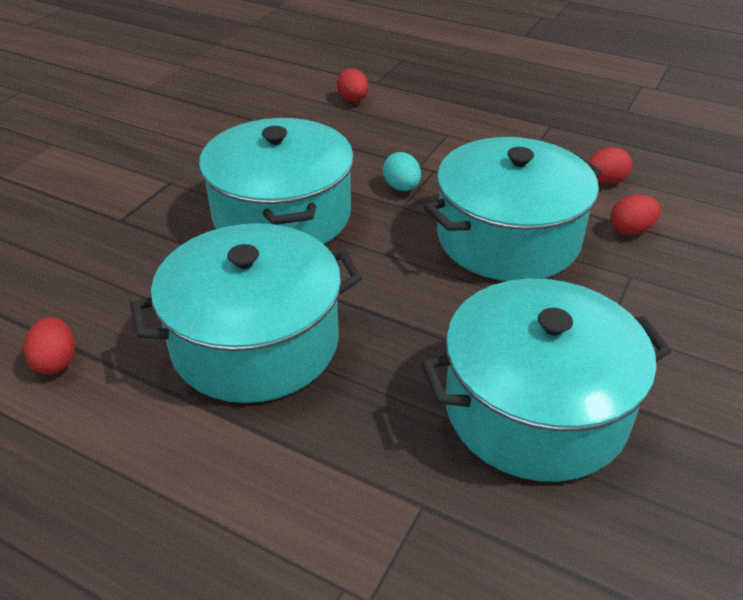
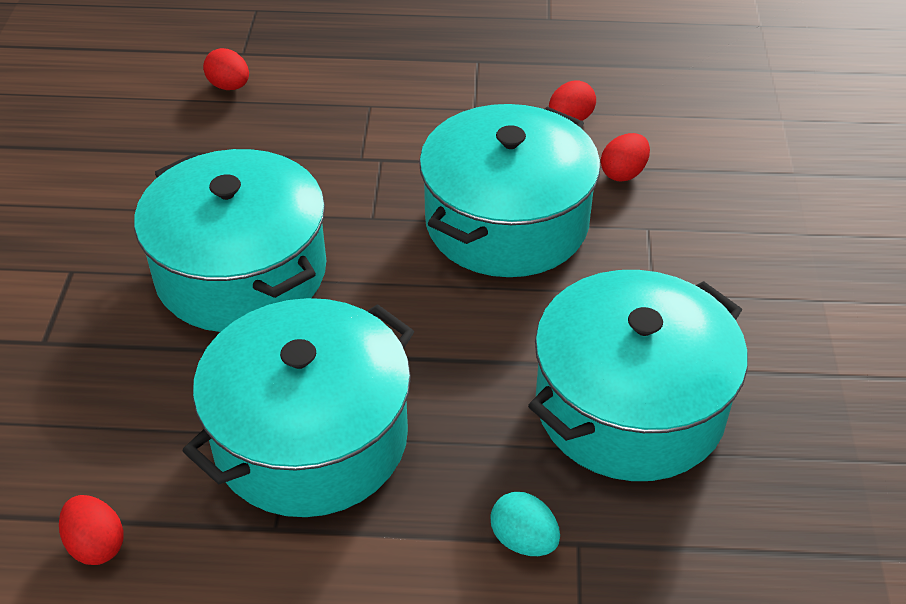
camera: 25 degrees left, 5 degrees up
turquoise egg [383,152,421,191] -> turquoise egg moved to [490,492,560,556]

